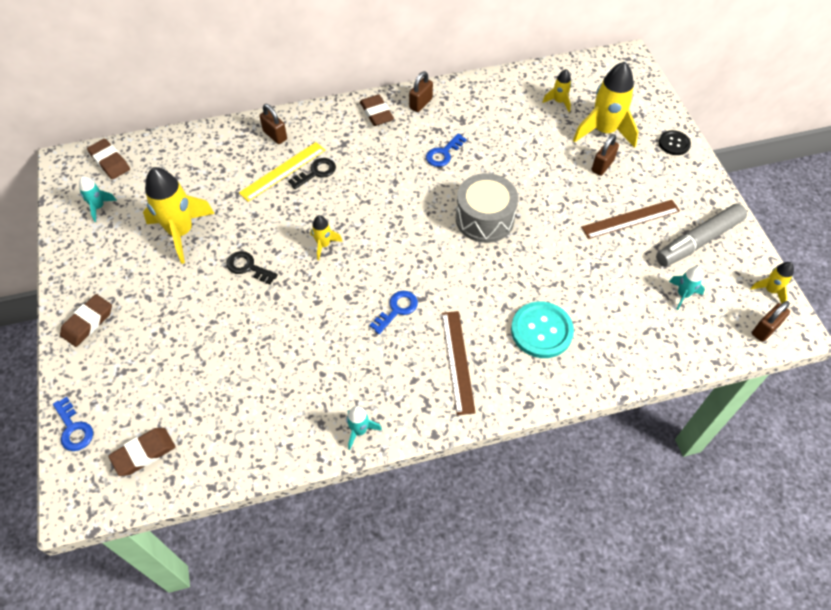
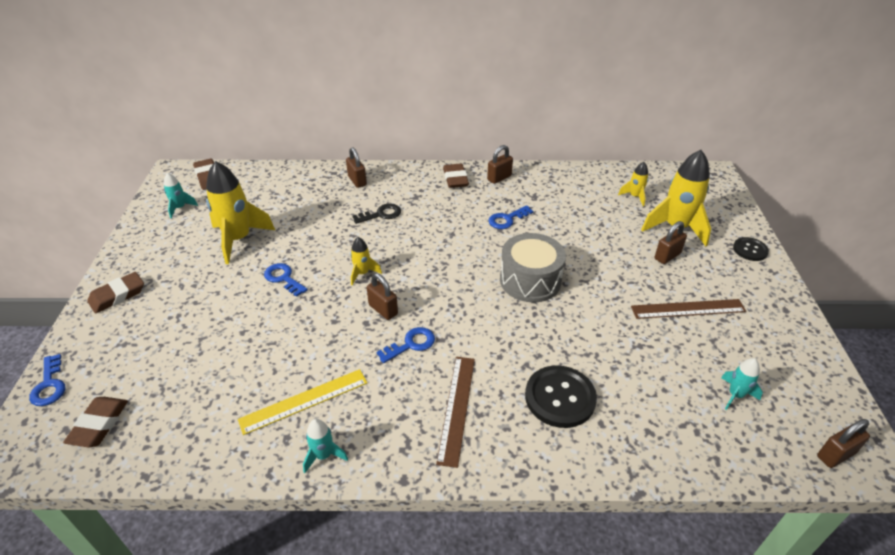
camera: 15 degrees right, 15 degrees down
brown eraser [108,428,176,476] -> brown eraser turned 60 degrees counterclockwise [63,397,128,448]
black key [226,251,278,284] -> blue key [264,263,308,297]
yellow ruler [239,142,325,202] -> yellow ruler moved to [238,369,367,435]
turquoise button [511,302,574,358] -> black button [525,365,597,428]
grey marker [656,203,747,267] -> none
yellow rocket [750,262,794,304] -> none
none -> brown padlock [367,273,398,320]

